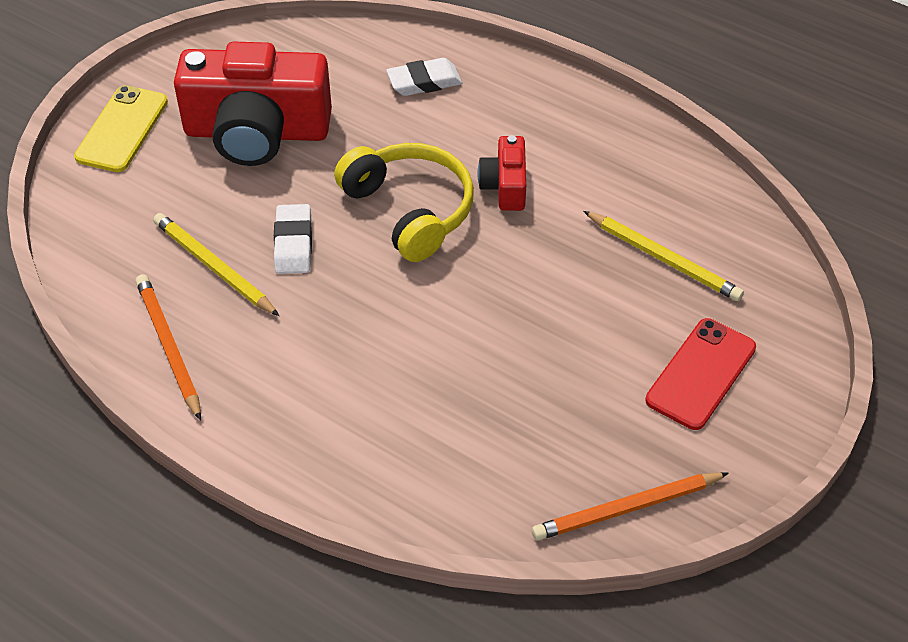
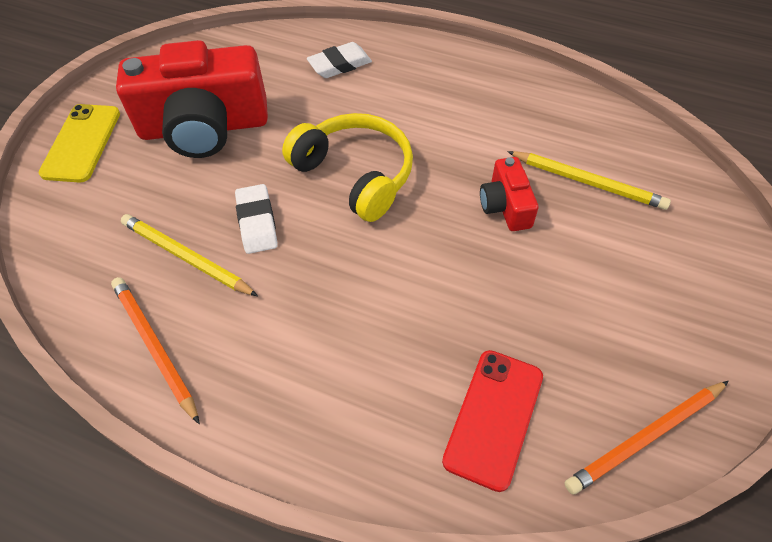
camera: 10 degrees left, 5 degrees up
red camera [478,135,526,211] -> red camera moved to [480,157,539,231]
red phone [645,318,756,430] -> red phone moved to [442,350,543,492]

